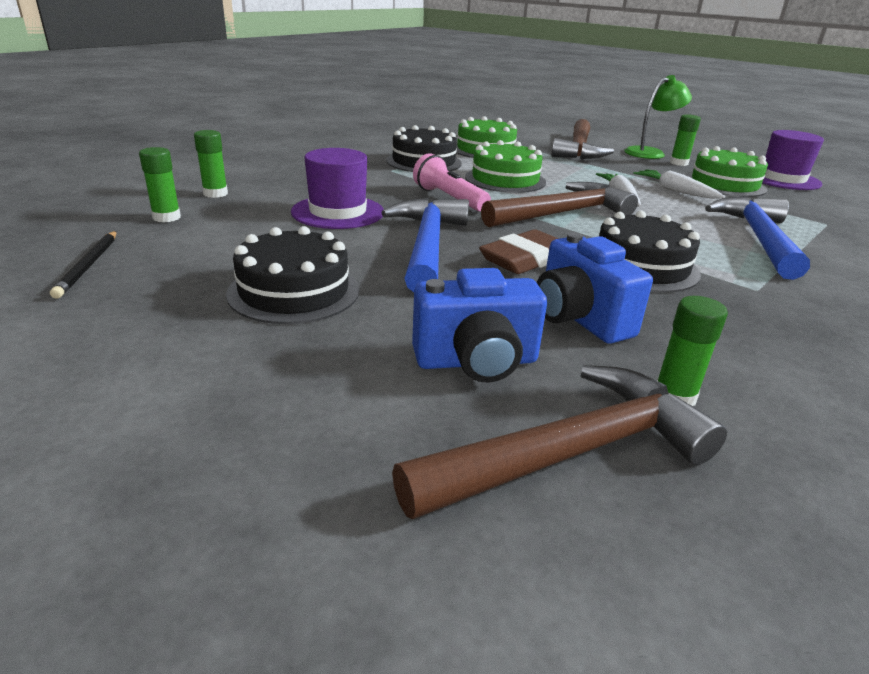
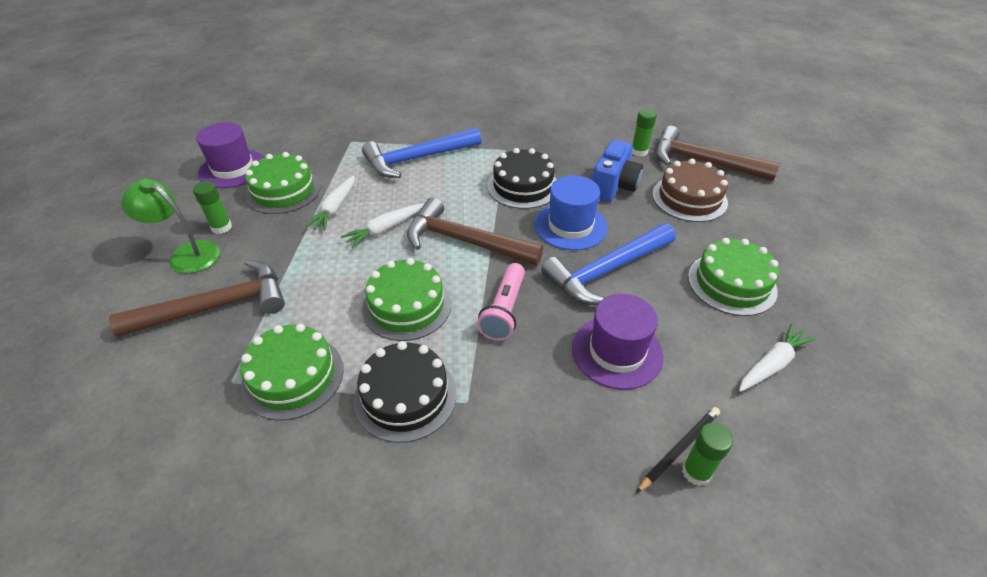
camera: 125 degrees left, 15 degrees up
black pencil [50,231,116,299] -> black pencil moved to [636,407,720,493]
green glue stick [139,147,181,222] -> none
black cake [226,226,360,324] -> green cake [688,238,779,316]
blue camera [412,268,547,383] -> brown cake [652,159,728,222]
brown eraser [479,229,559,274] -> blue hat [534,175,608,250]
none -> white carrot [739,323,816,392]

